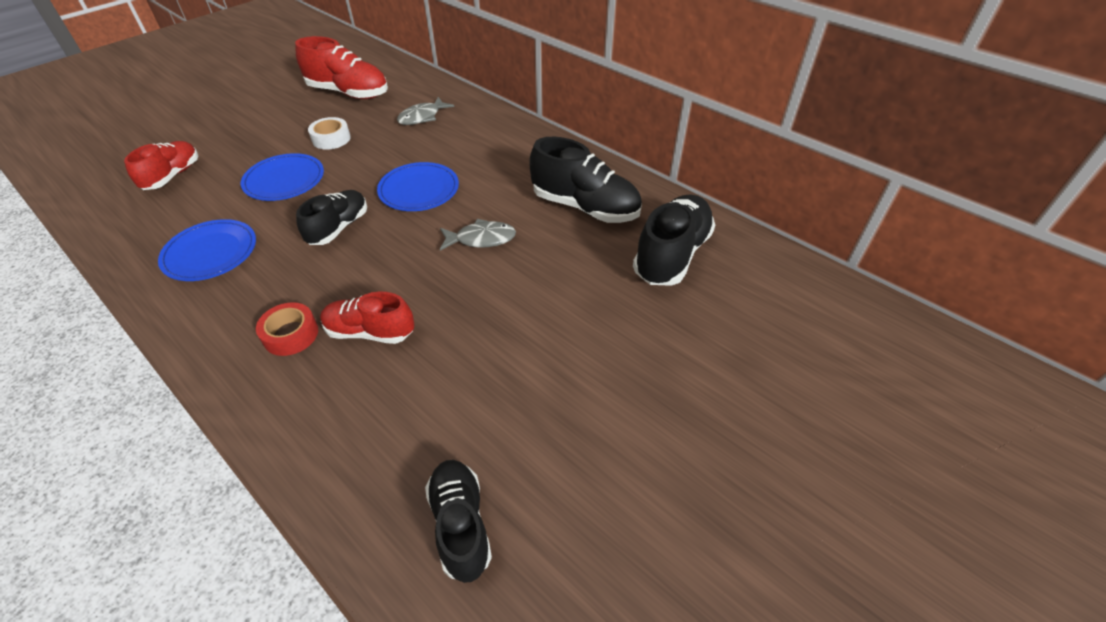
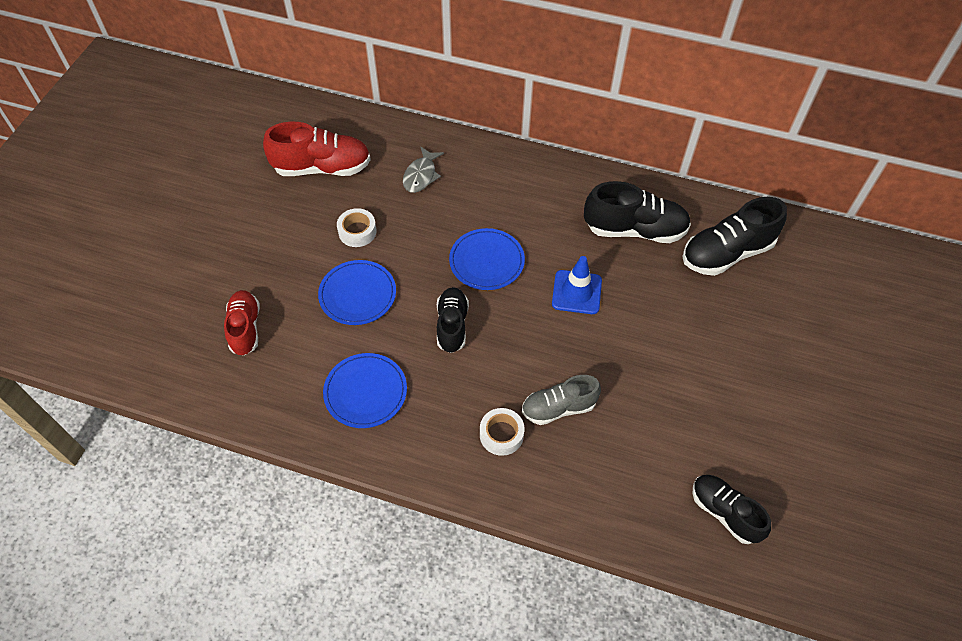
camera: 25 degrees left, 10 degrees up
red tape [256,302,318,356] -> white tape [480,408,524,456]
red shoe [320,292,414,344] -> grey shoe [522,375,601,425]
grey fish [440,219,516,251] -> blue traffic cone [552,256,602,314]
black shoe [633,194,715,286] -> black shoe turned 120 degrees counterclockwise [682,197,787,276]

